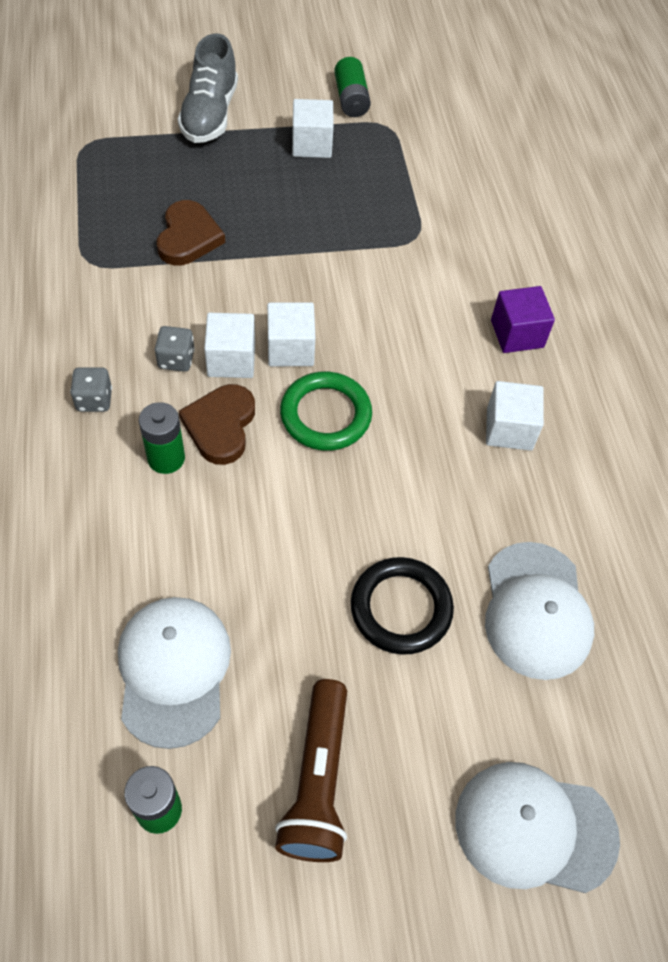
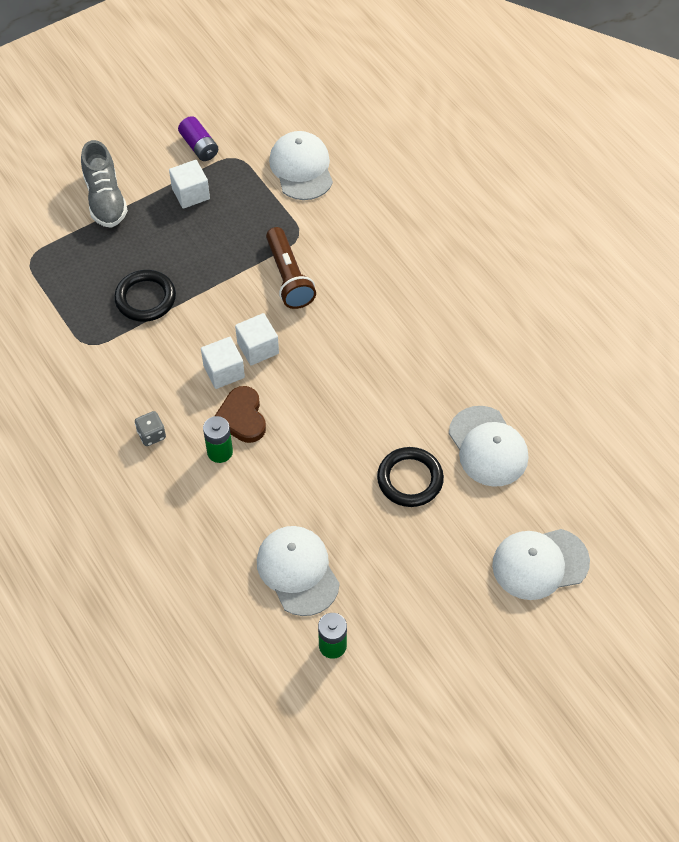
camera: 20 degrees left, 0 degrees up
grey dice [155,326,195,372] -> none
brown heart [157,200,225,266] -> black ring [114,270,176,322]
brown flashlight [275,679,347,862] -> brown flashlight moved to [266,227,316,309]
green ring [280,372,372,451] -> none
green battery [334,57,371,117] -> purple battery [178,116,218,161]
white cube [486,381,544,451] -> none
purple cube [491,286,555,353] -> none
none -> white cap [269,131,333,200]

